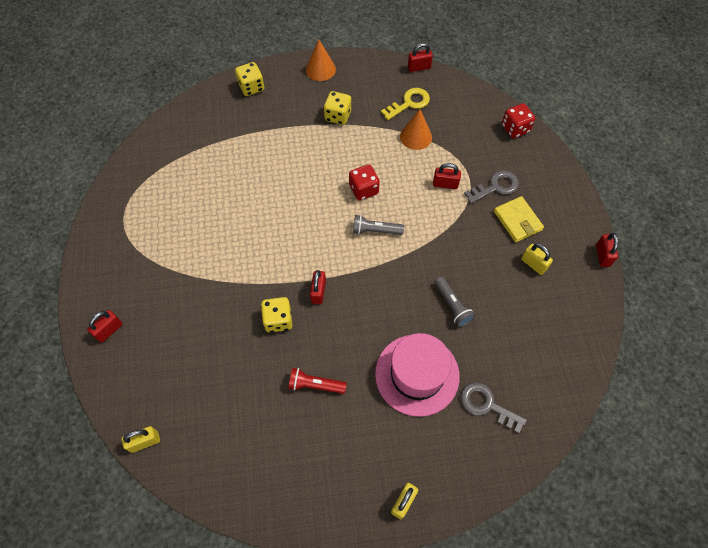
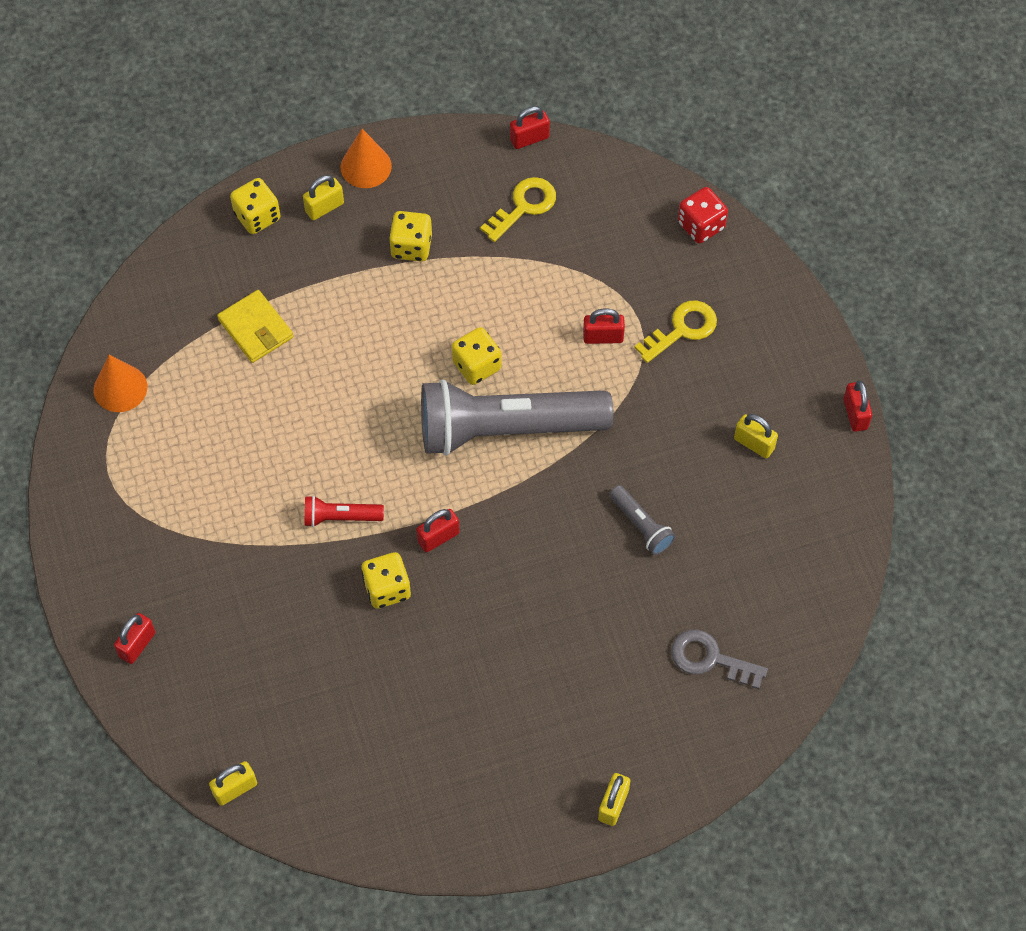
camera: 10 degrees left, 0 degrees up
red flashlight [289,368,347,394] -> red flashlight moved to [304,495,384,527]
red padlock [310,270,326,304] -> red padlock turned 60 degrees clockwise [416,509,460,552]
red dice [349,164,380,201] -> yellow dice [452,327,502,385]
grey flashlight [353,215,404,235] -> grey flashlight [421,379,613,456], size x2.42
pink hat [375,333,460,417] -> none
orange cone [400,109,432,150] -> orange cone moved to [94,355,147,412]
grey key [464,170,519,204] -> yellow key [634,301,717,363]
yellow wallet [494,196,544,242] -> yellow wallet moved to [217,290,293,363]
none -> yellow padlock [303,175,344,220]

